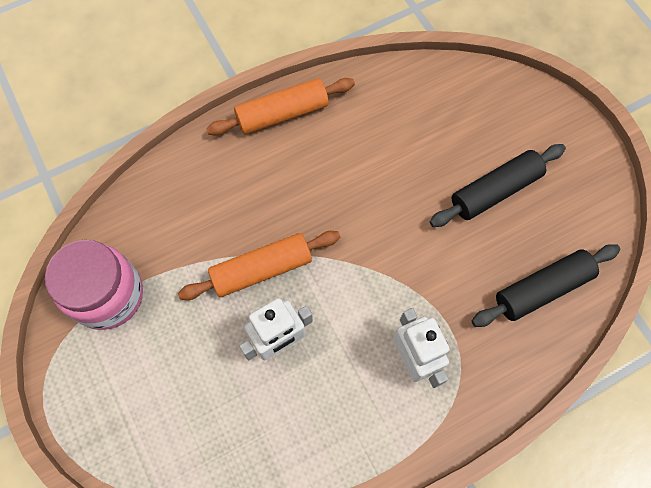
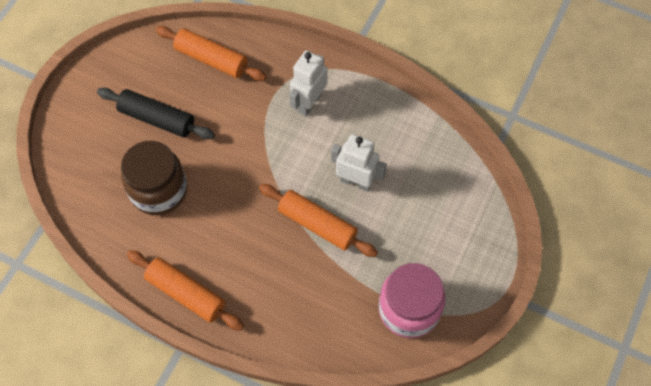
camera: 125 degrees left, 5 degrees down
black rolling pin [472,244,620,327] -> orange rolling pin [156,26,267,81]
none -> brown jar [121,141,187,215]

